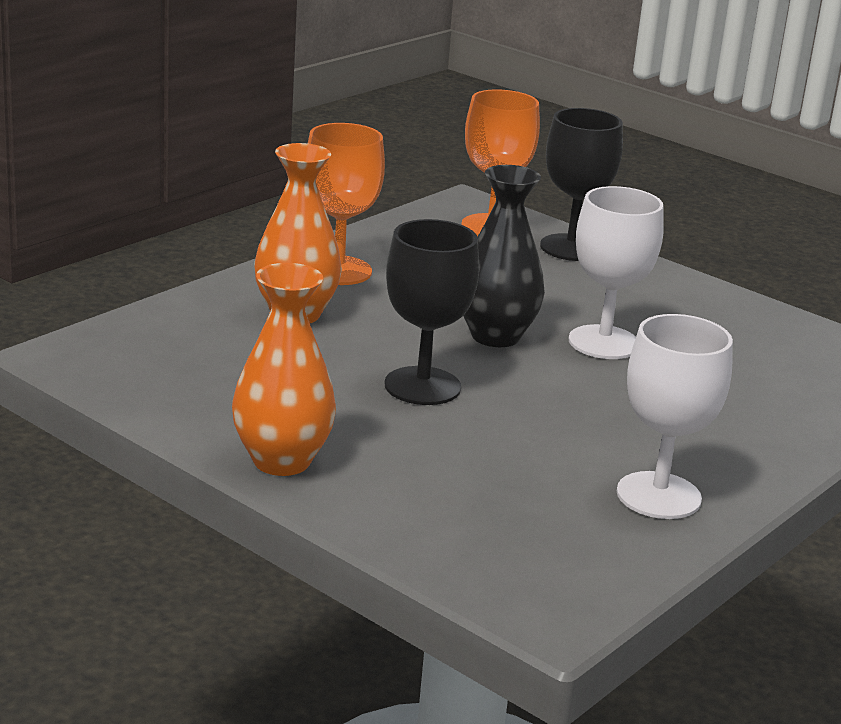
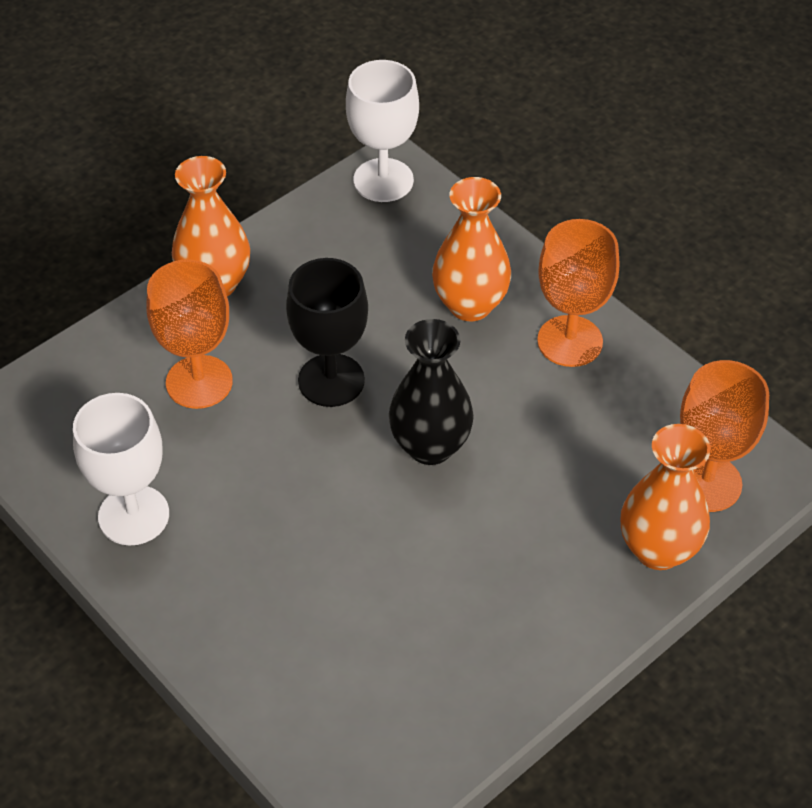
camera: 100 degrees right, 25 degrees up
black goblet [540,108,623,261] -> orange vase [621,424,710,570]
white goblet [569,186,664,359] -> white goblet moved to [346,60,419,202]
none -> orange goblet [146,260,233,409]

